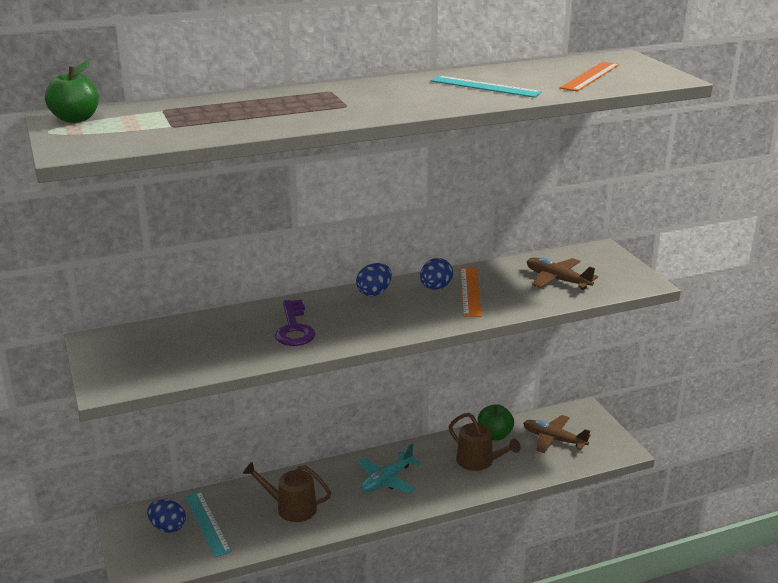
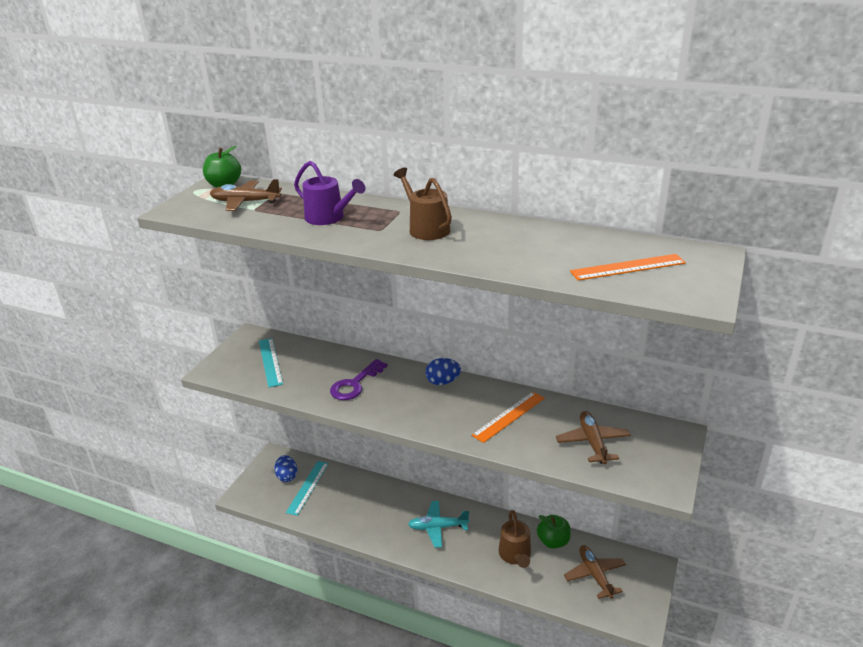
camera: 45 degrees right, 5 degrees up
brown watering can [243,462,331,522] -> brown watering can moved to [393,168,452,240]
blue egg [420,258,453,290] -> none
turquoise ruler [431,76,542,98] -> turquoise ruler moved to [259,338,283,387]
none -> brown plane [210,179,282,211]
none -> purple watering can [294,161,366,225]

